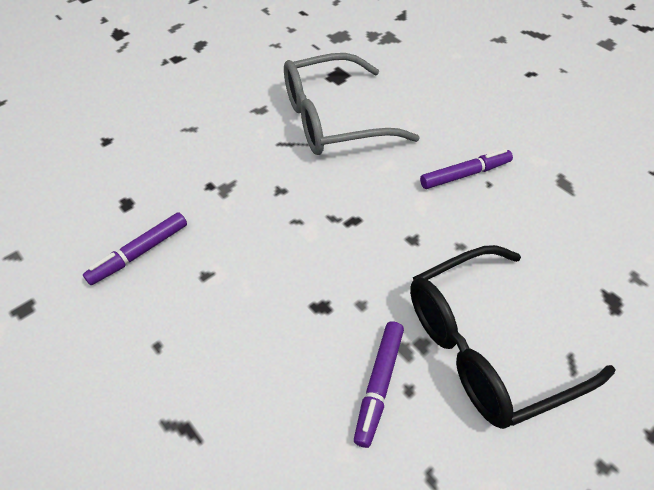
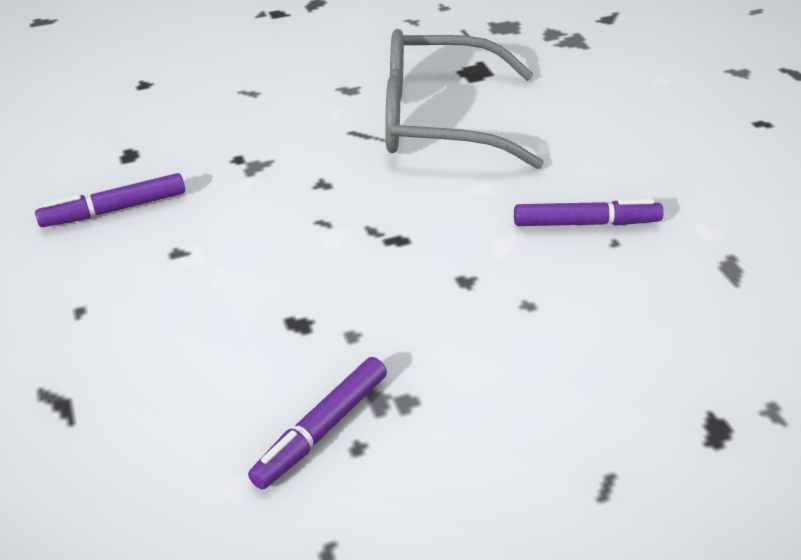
camera: 20 degrees right, 10 degrees down
black glasses [410,245,616,429] -> none

